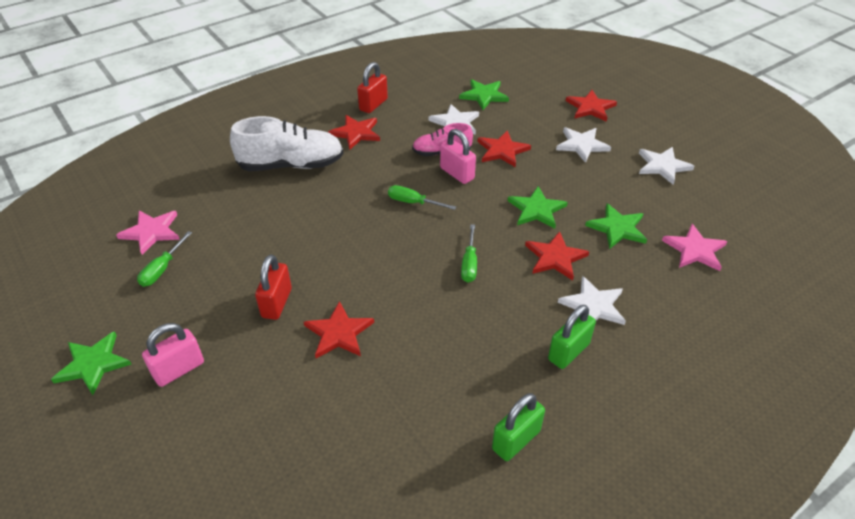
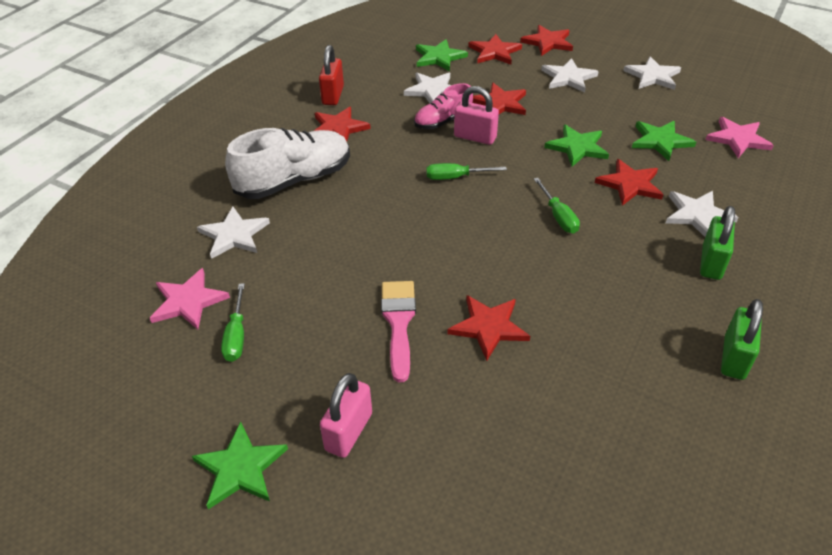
camera: 25 degrees left, 0 degrees up
red padlock [255,254,292,320] -> pink brush [381,281,416,382]
none -> white star [197,207,270,259]
none -> red star [468,34,522,65]

